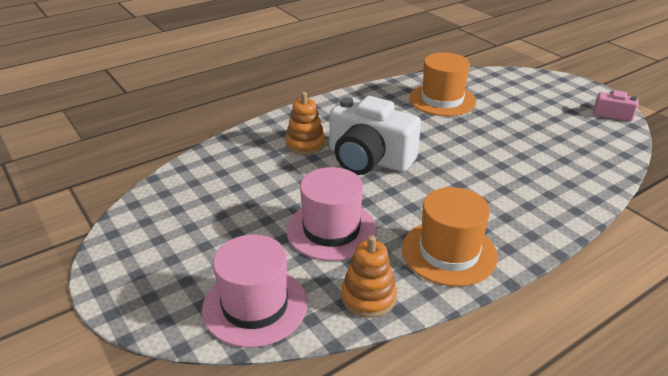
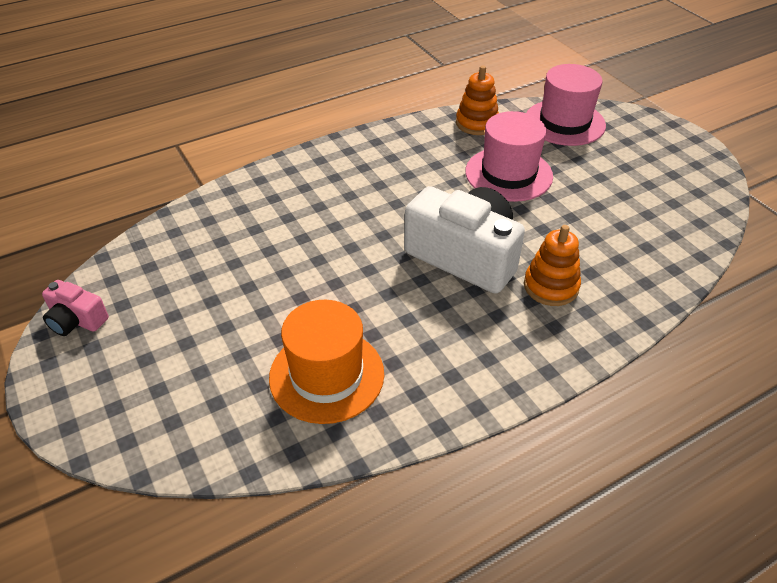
camera: 175 degrees left, 10 degrees up
orange hat [402,187,498,286] -> none

